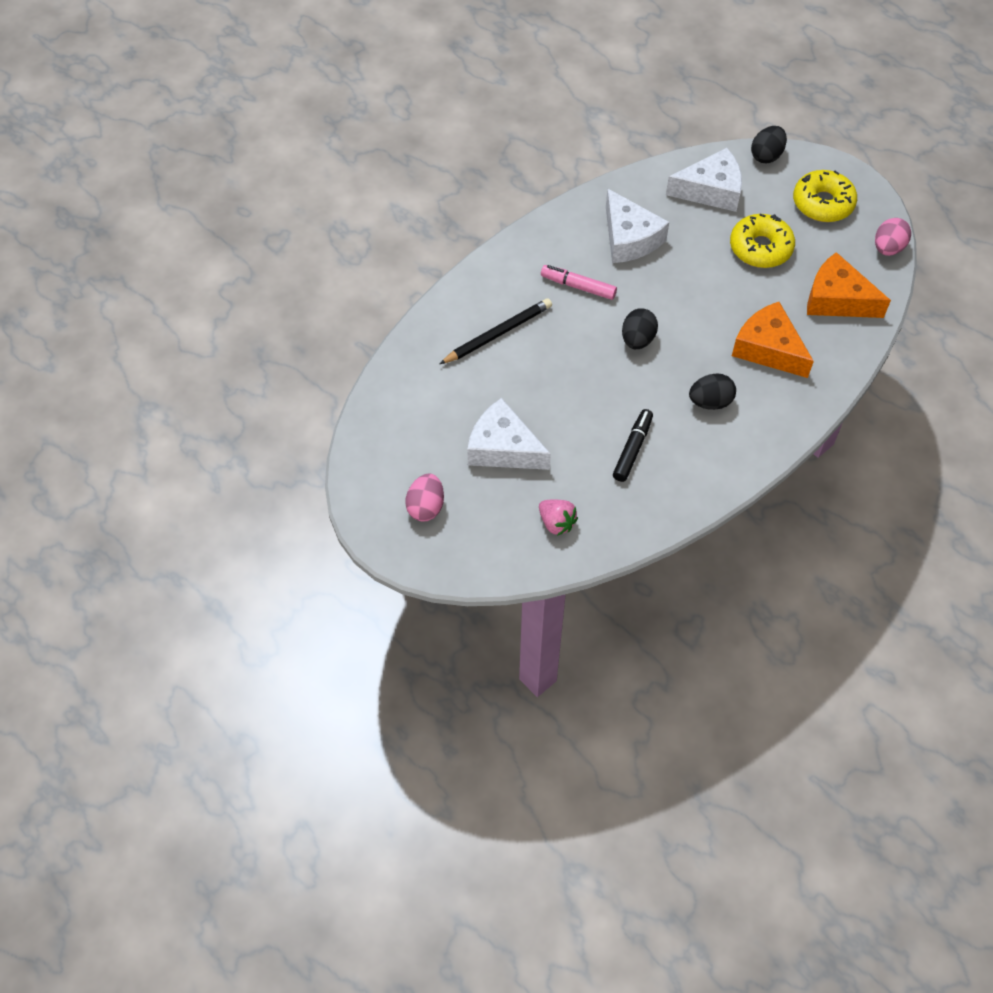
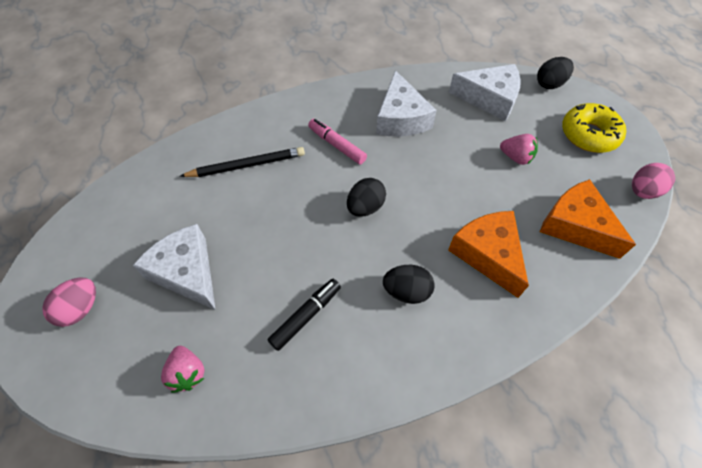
camera: 20 degrees right, 0 degrees up
yellow donut [730,214,795,268] -> pink strawberry [500,134,538,165]

